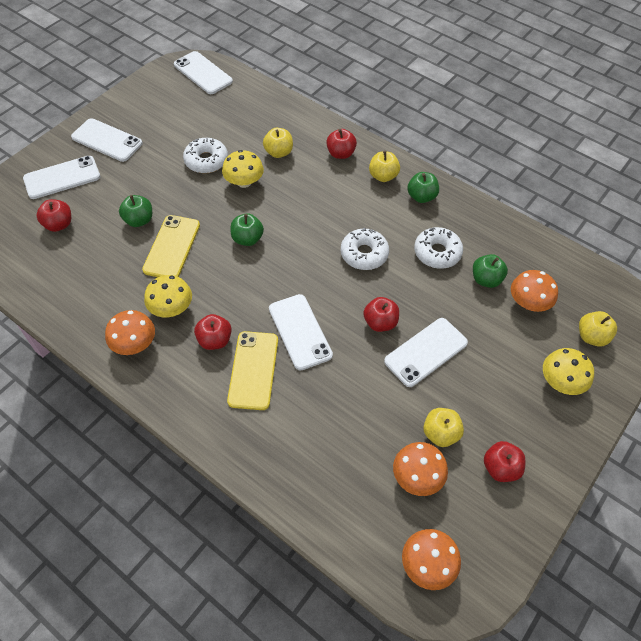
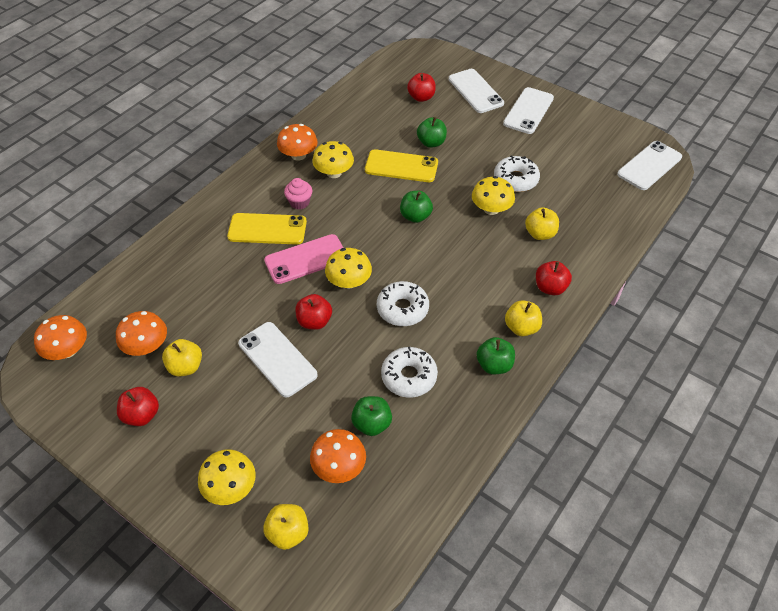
camera: 90 degrees right, 5 degrees down
red apple [194,314,232,350] -> pink cupcake [284,178,312,209]
white phone [269,294,333,371] -> pink phone [264,234,343,284]
none -> yellow mushroom [325,248,372,289]

